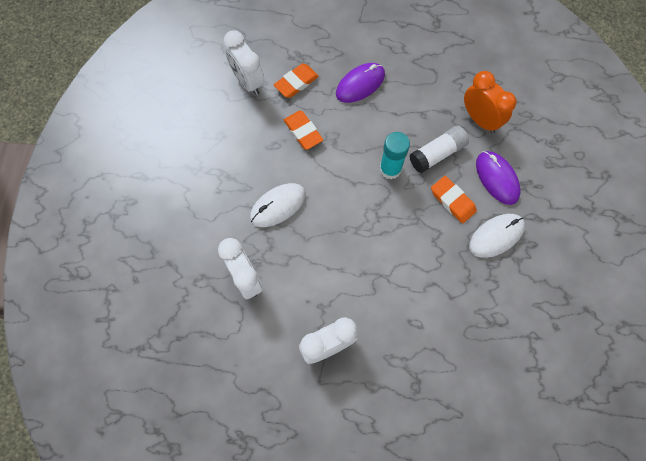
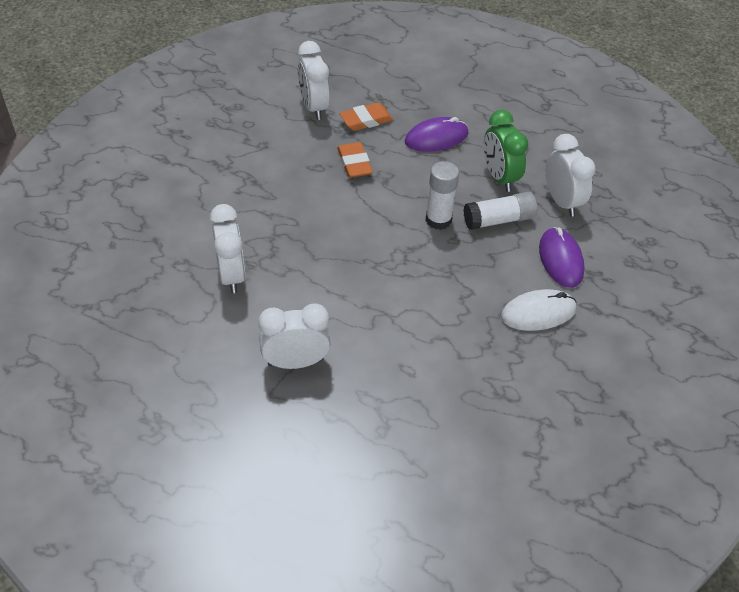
camera: 15 degrees right, 20 degrees down
white mouse [250,183,306,227] -> none
turquoise glue stick [379,132,410,179] -> white glue stick [426,161,459,230]
orange eraser [431,176,477,223] -> none
orange clock [464,71,517,133] -> white clock [546,134,596,217]
none -> green clock [484,110,528,192]

